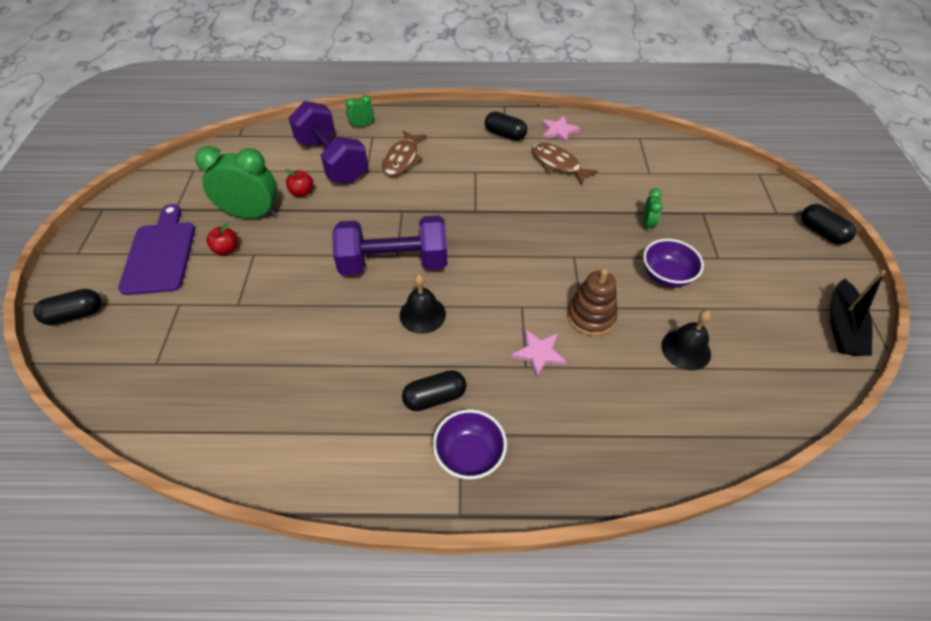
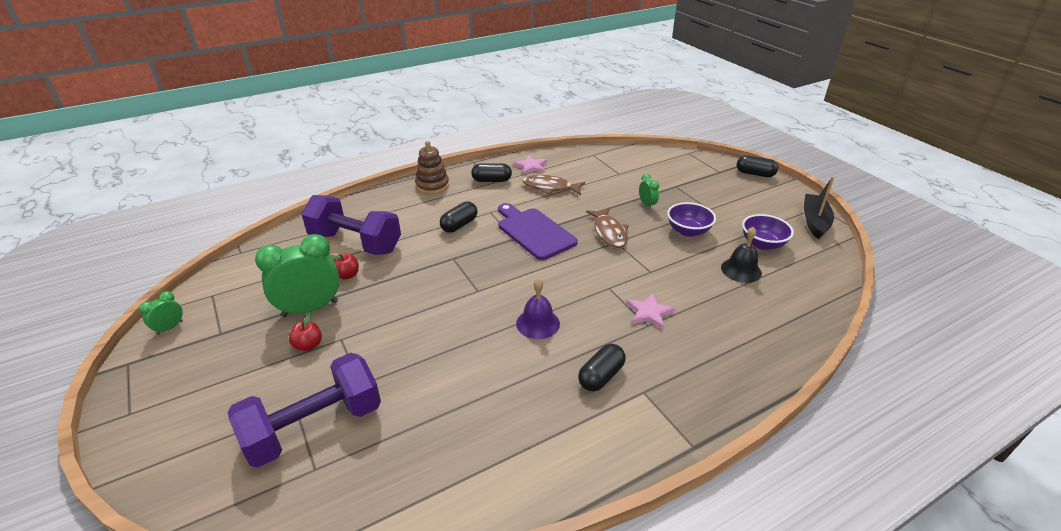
camera: 30 degrees left, 15 degrees down
black capsule [33,289,101,325] -> black capsule moved to [440,201,477,233]
purple cutting board [118,204,195,295] -> purple cutting board moved to [498,203,578,260]
purple dumbbell [332,215,448,275] -> purple dumbbell moved to [228,353,381,468]
green clock [345,95,374,128] -> green clock moved to [139,291,183,335]
brown fish [382,130,427,176] -> brown fish moved to [586,208,629,248]
black bell [400,274,446,334] -> purple bell [516,278,560,339]
purple bowl [433,409,507,479] -> purple bowl moved to [742,214,794,250]
brown stacking toy [567,269,618,336] -> brown stacking toy moved to [415,141,449,194]
black boat [830,270,886,356] -> black boat turned 150 degrees counterclockwise [804,176,834,239]

